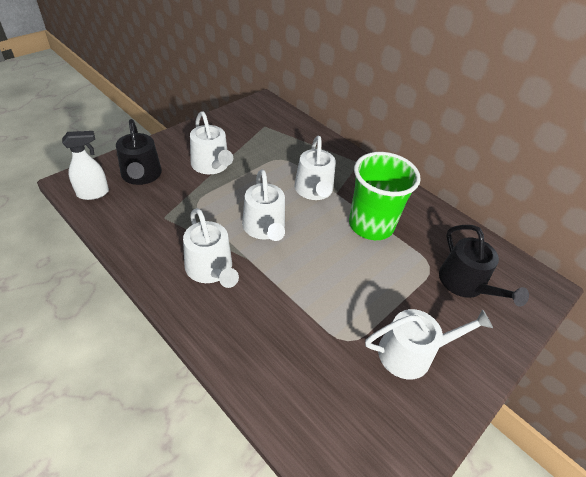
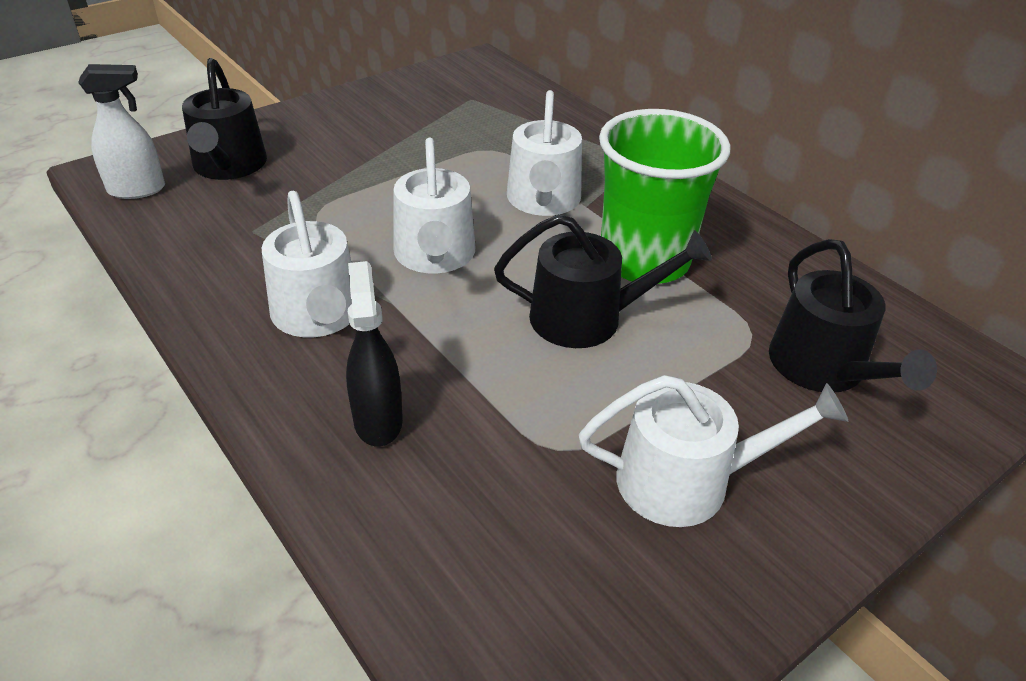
camera: 10 degrees right, 5 degrees down
white watering can [190,112,233,174] -> none
none -> black spray bottle [346,261,403,447]
none -> black watering can [494,214,712,348]

